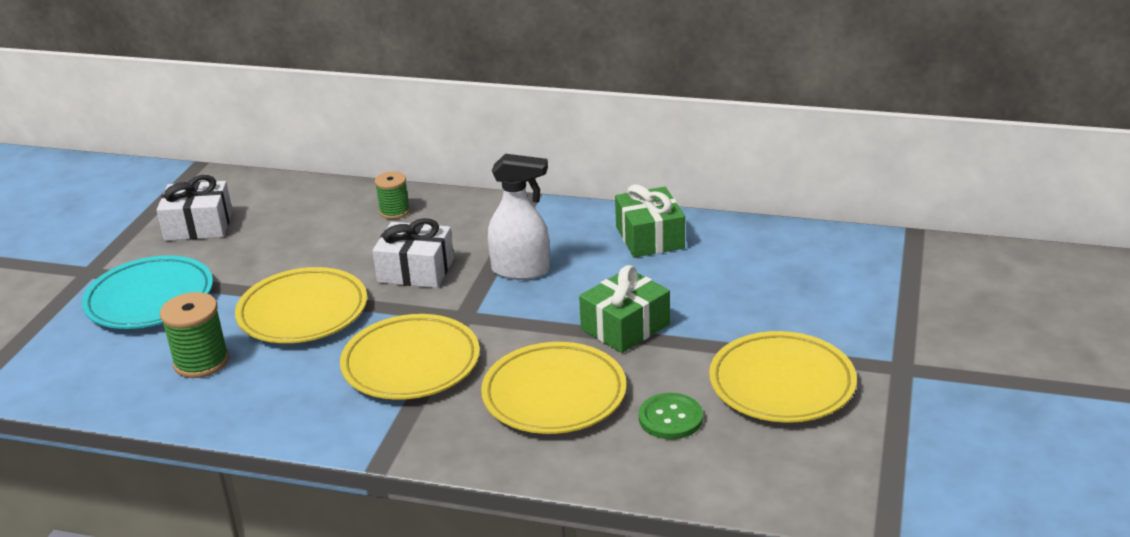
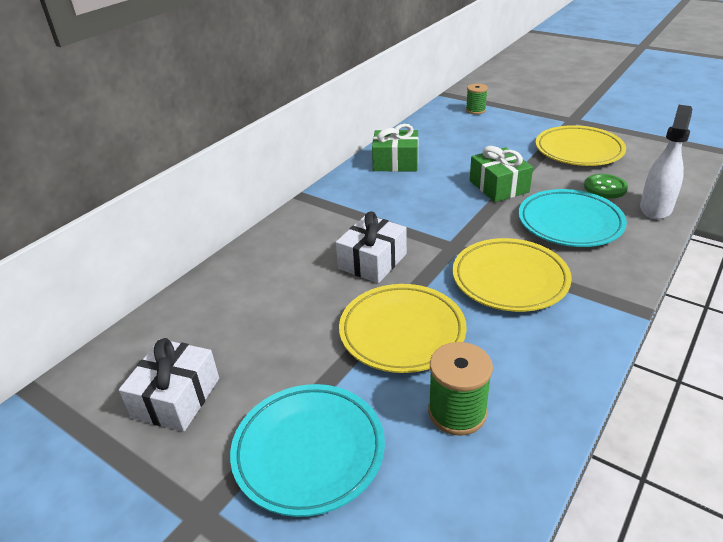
camera: 70 degrees left, 5 degrees up
green spool [375,171,410,219] -> green spool moved to [466,83,488,114]
yellow plate [481,342,626,434] -> turquoise plate [518,189,627,247]
white spray bottle [488,154,550,280] -> white spray bottle moved to [640,105,692,220]

